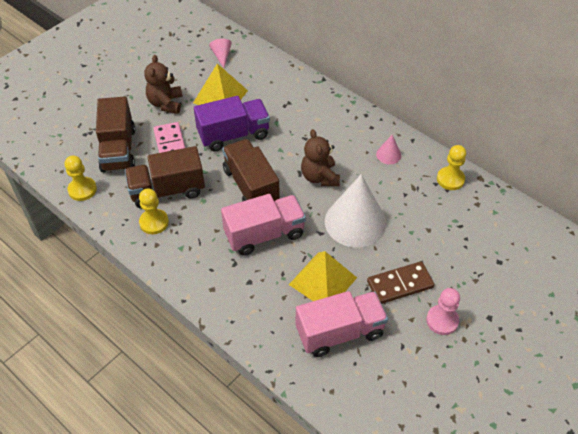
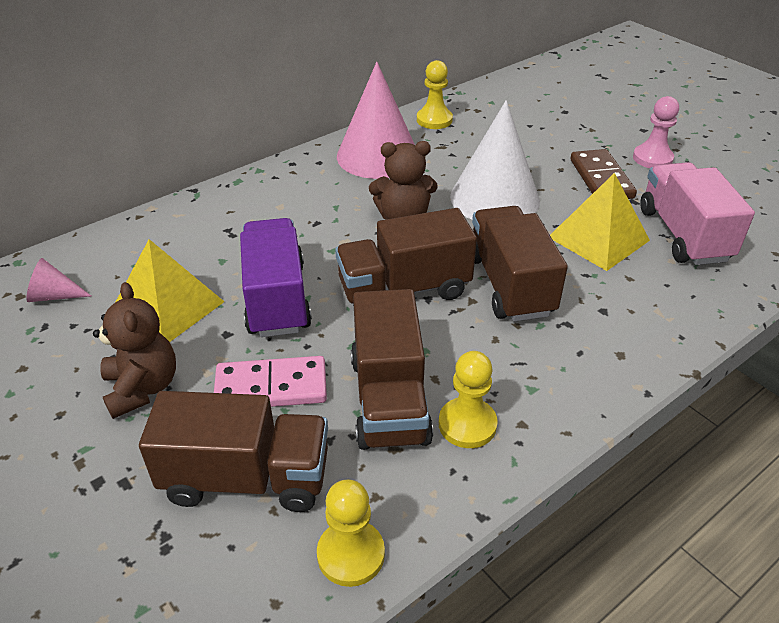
camera: 80 degrees left, 10 degrees down
brown teddy bear [144,55,183,114] -> brown teddy bear turned 120 degrees counterclockwise [93,282,176,419]
pink truck [221,194,306,256] -> brown truck [472,206,568,322]
pink cone [376,135,401,164] -> pink cone [337,62,415,179], size x2.29

